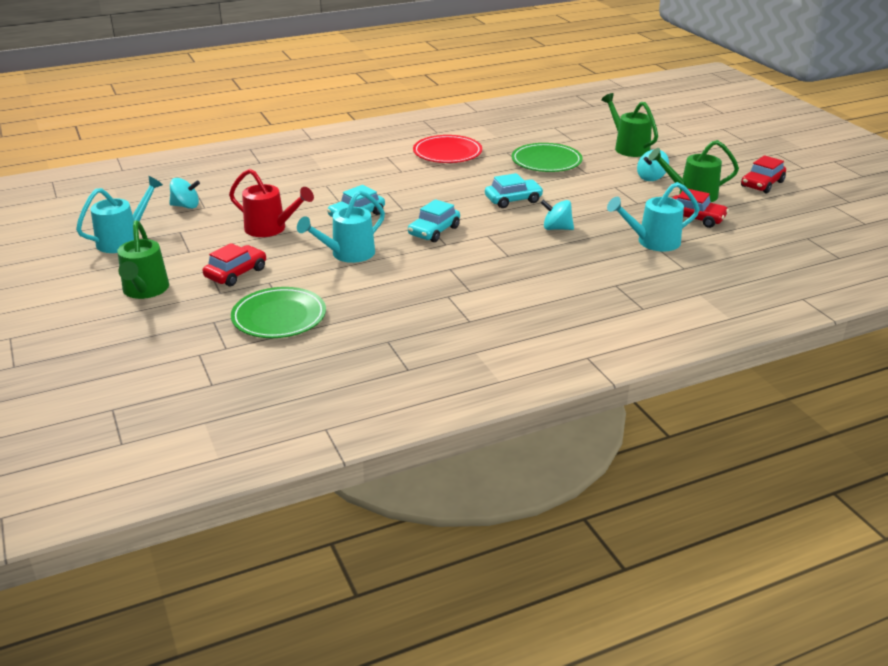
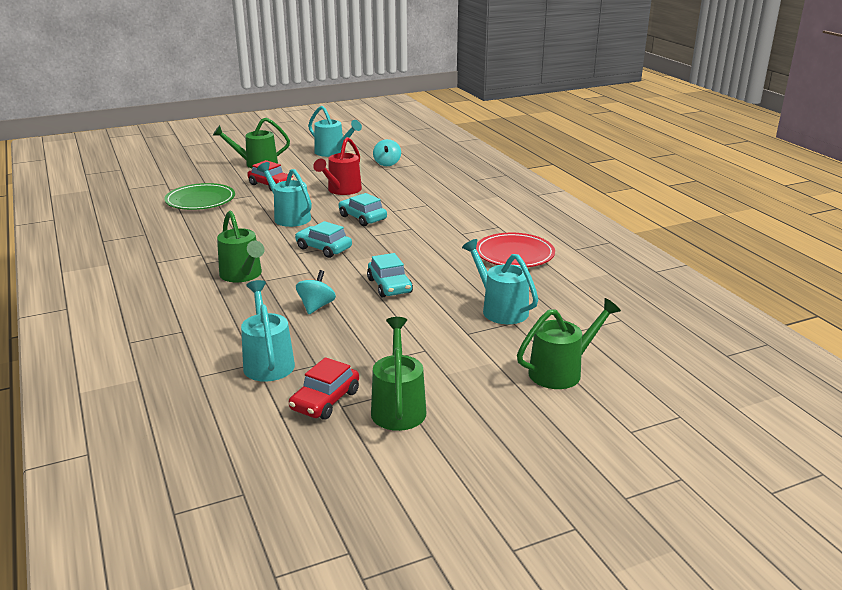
camera: 90 degrees right, 5 degrees down
green plate [511,143,583,172] -> turquoise watering can [462,239,538,324]
turquoise spinning top [637,149,669,181] -> none
red car [741,155,786,193] -> none
none -> green watering can [217,210,265,282]

